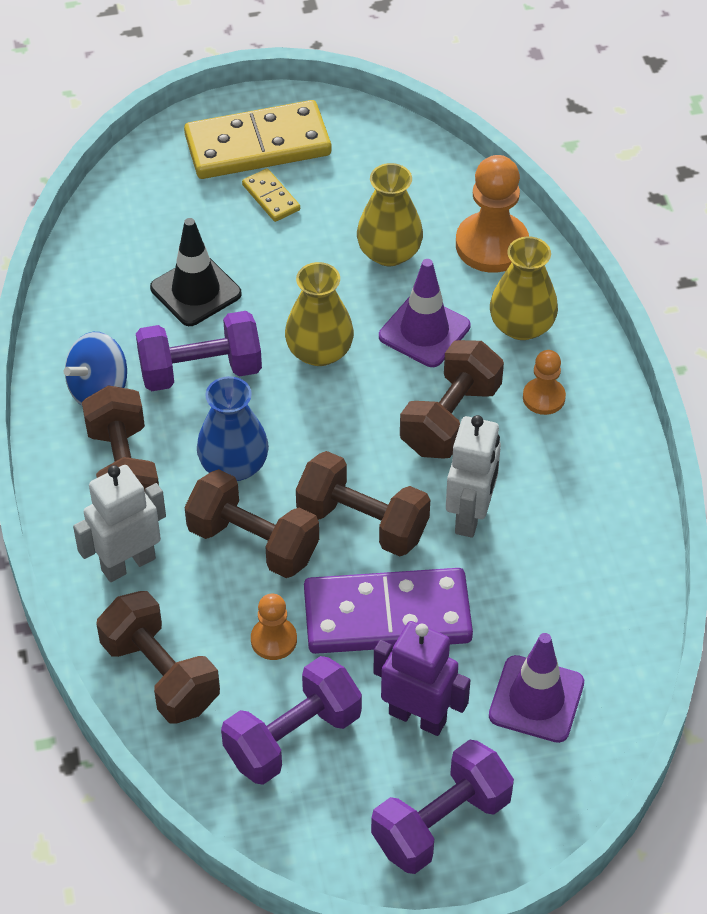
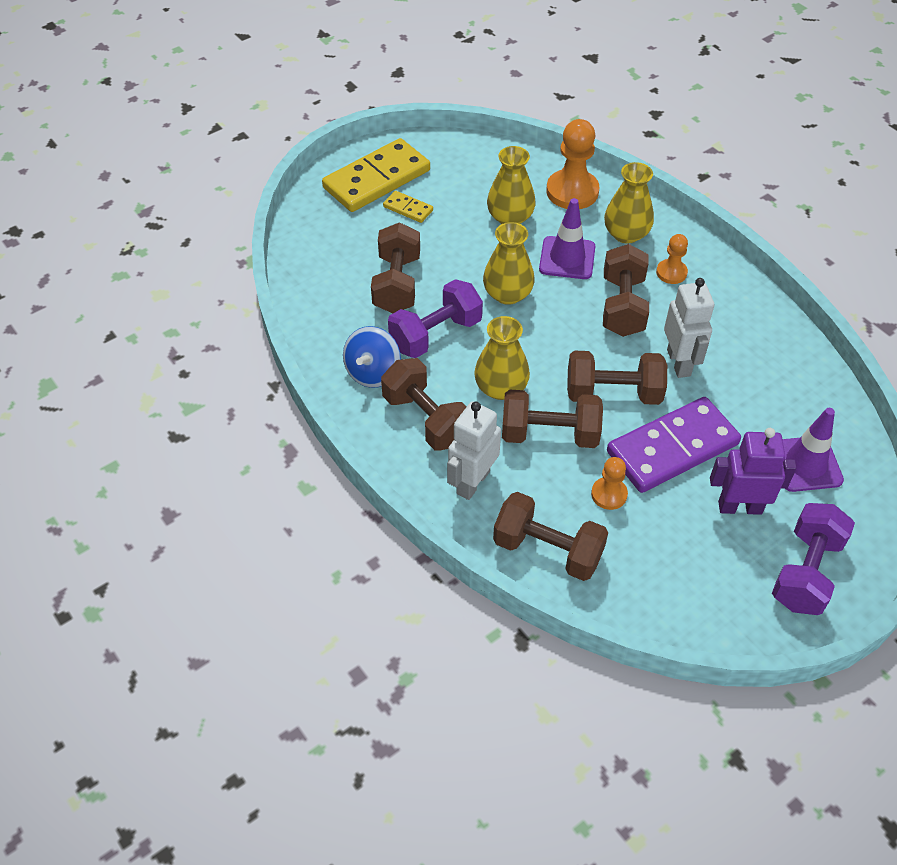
camera: 25 degrees left, 0 degrees up
black traffic cone [150,218,242,326] -> brown dumbbell [371,222,420,313]
blue vase [197,376,269,481] -> yellow vase [474,316,530,400]
purple dumbbell [221,656,362,785] -> none

